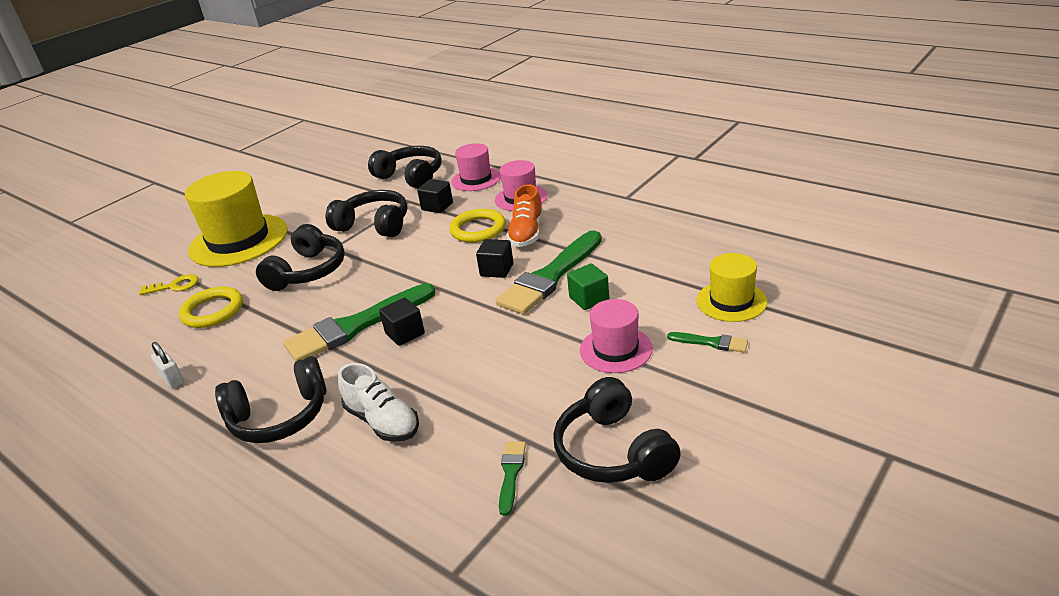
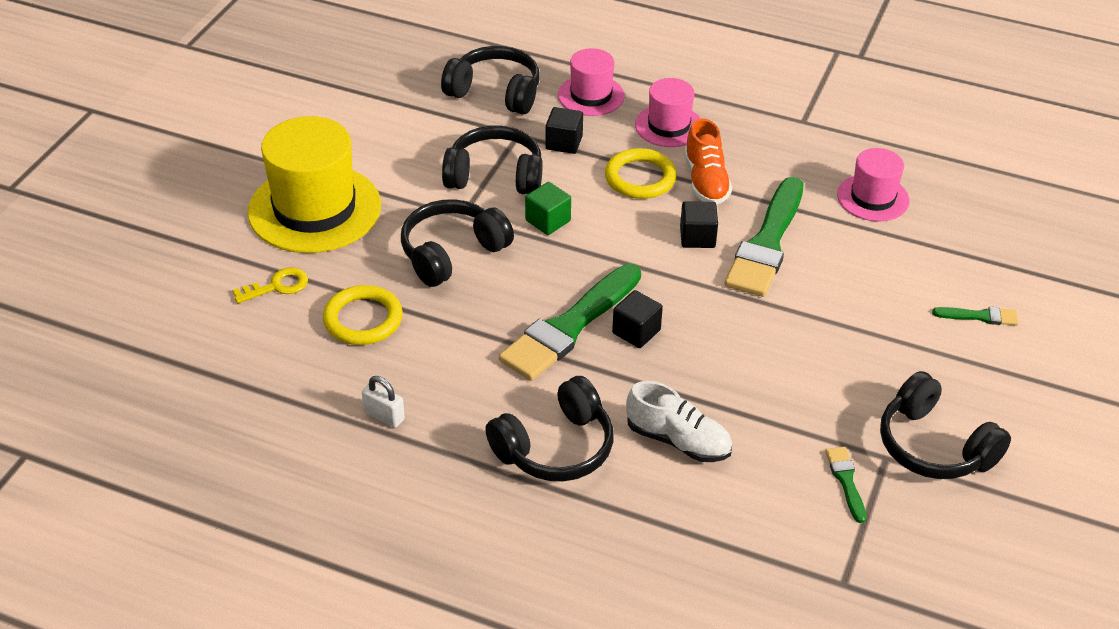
camera: 20 degrees left, 10 degrees up
black headphones [256,224,345,291] -> black headphones turned 135 degrees counterclockwise [401,199,514,287]
green cube [567,264,609,310] -> green cube moved to [525,182,571,235]
pink hat [580,299,653,373] -> pink hat moved to [837,148,910,221]
yellow hat [697,253,767,322] -> none

